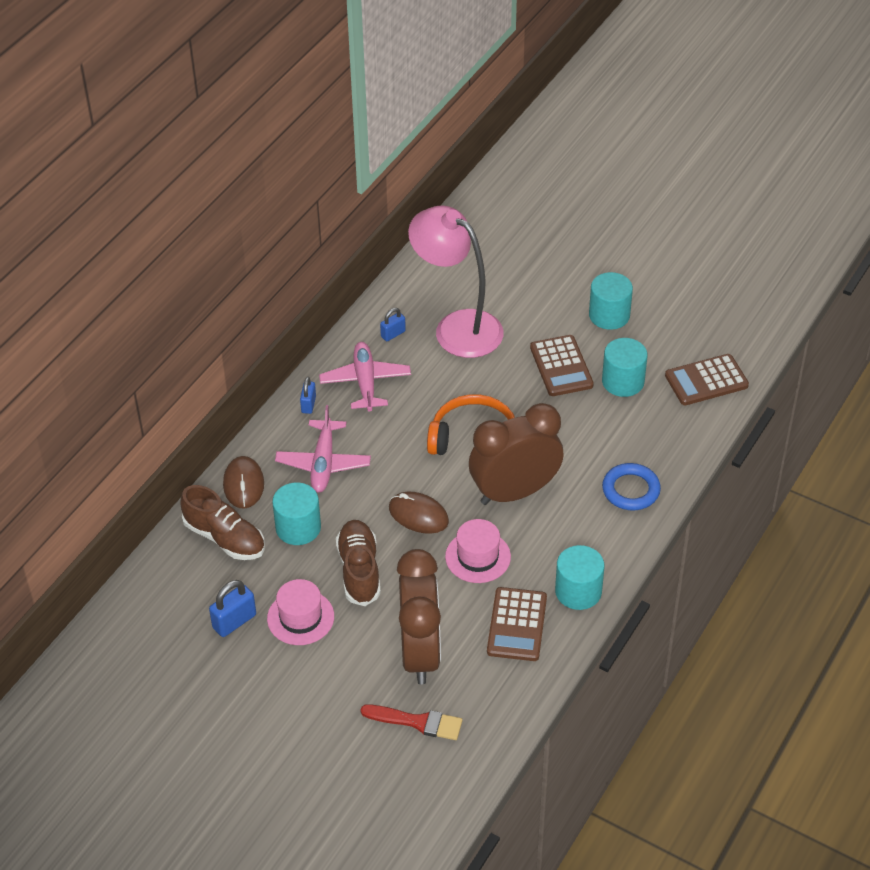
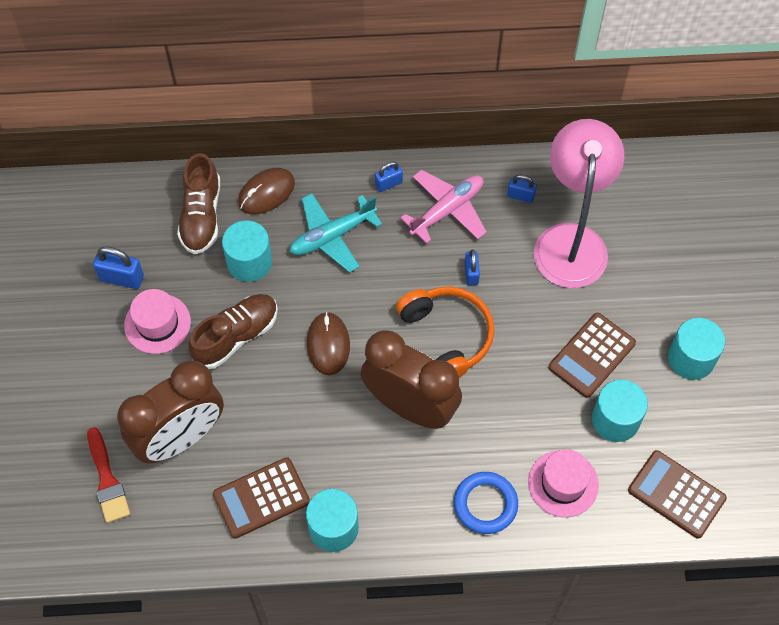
camera: 55 degrees right, 15 degrees up
pink plane [275,405,371,493] -> turquoise plane [290,193,382,272]
pink hat [445,519,511,583] -> pink hat moved to [528,449,599,517]
none -> blue padlock [465,250,480,286]

